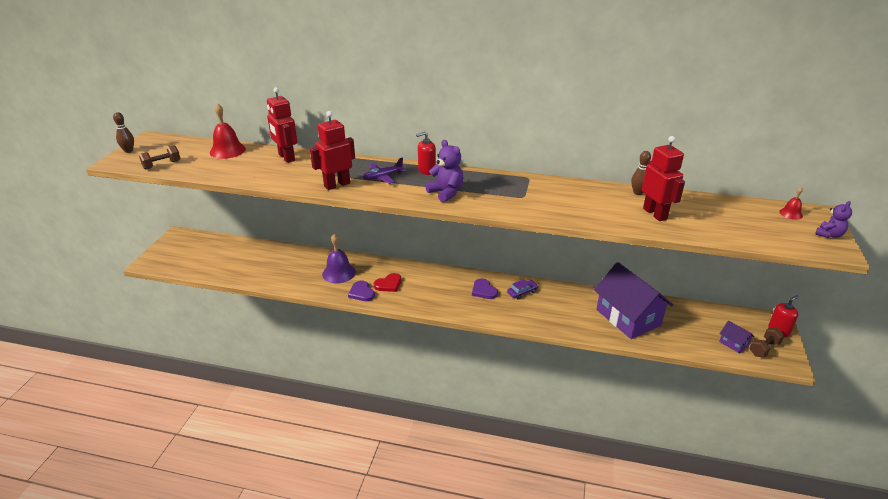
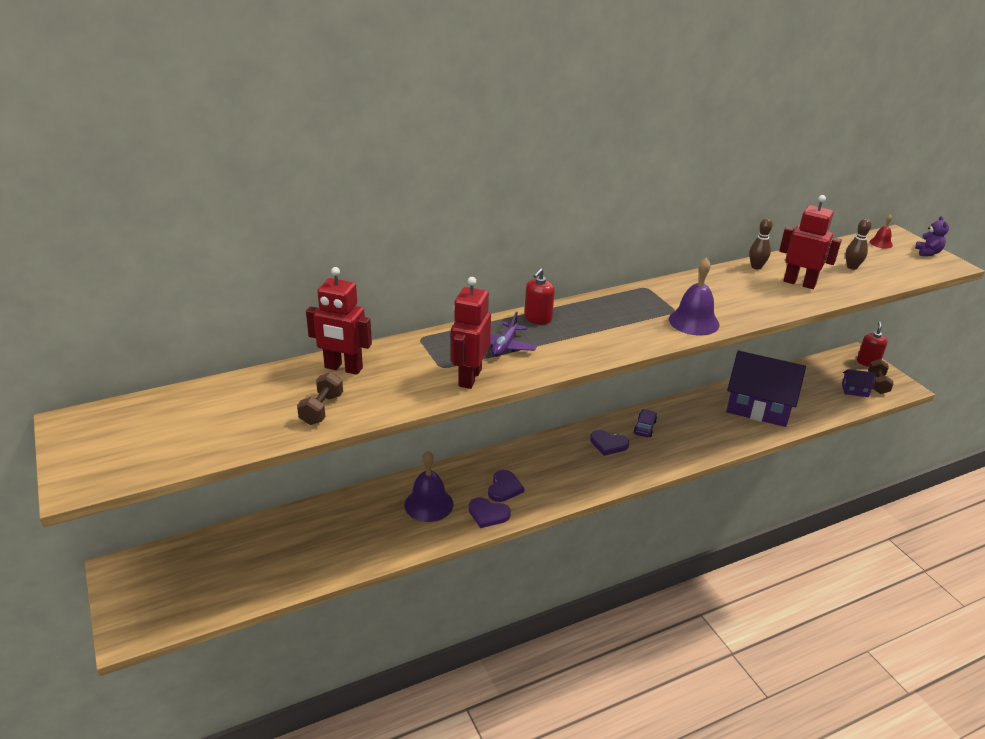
camera: 40 degrees left, 0 degrees up
brown bowling pin [113,112,134,153] -> brown bowling pin moved to [845,219,871,270]
brown dumbbell [139,145,181,169] -> brown dumbbell moved to [297,372,343,425]
red bell [210,103,246,159] -> none
red heart [374,273,401,292] -> purple heart [488,470,524,502]
purple teddy bear [425,140,463,203] -> none
none -> purple bell [669,257,720,335]

